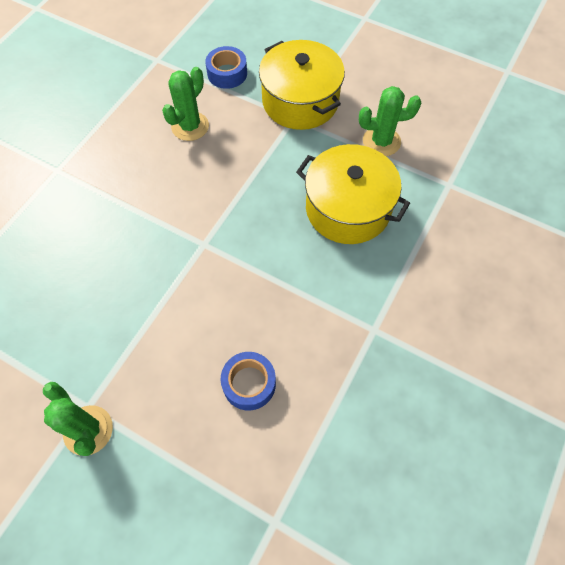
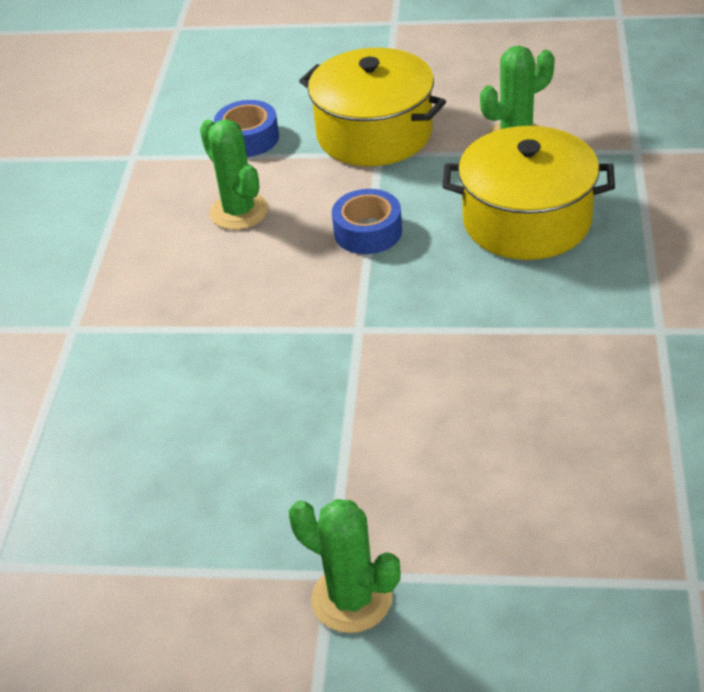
camera: 20 degrees left, 20 degrees down
green cactus [162,67,209,141] -> green cactus turned 45 degrees counterclockwise [200,119,268,230]
blue tape [221,352,276,410] -> blue tape moved to [332,189,402,254]

